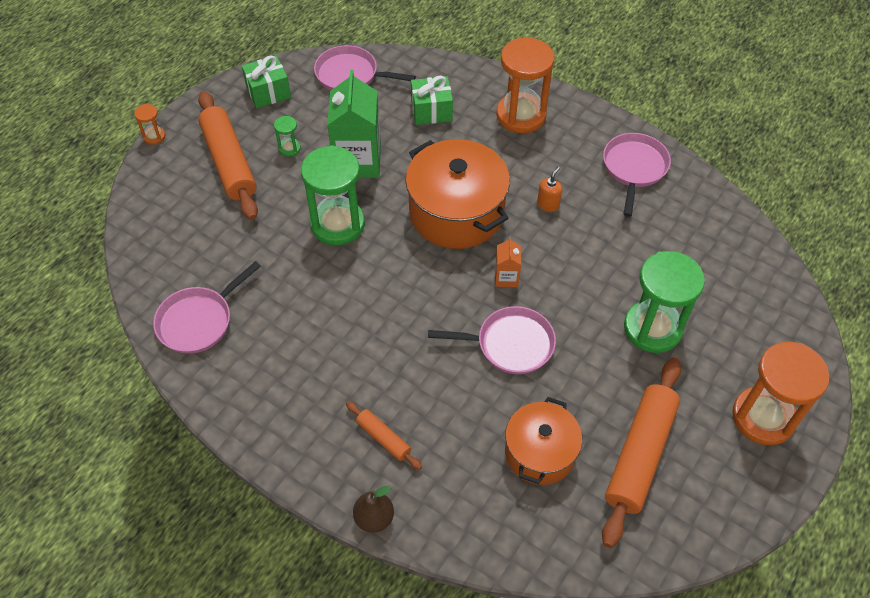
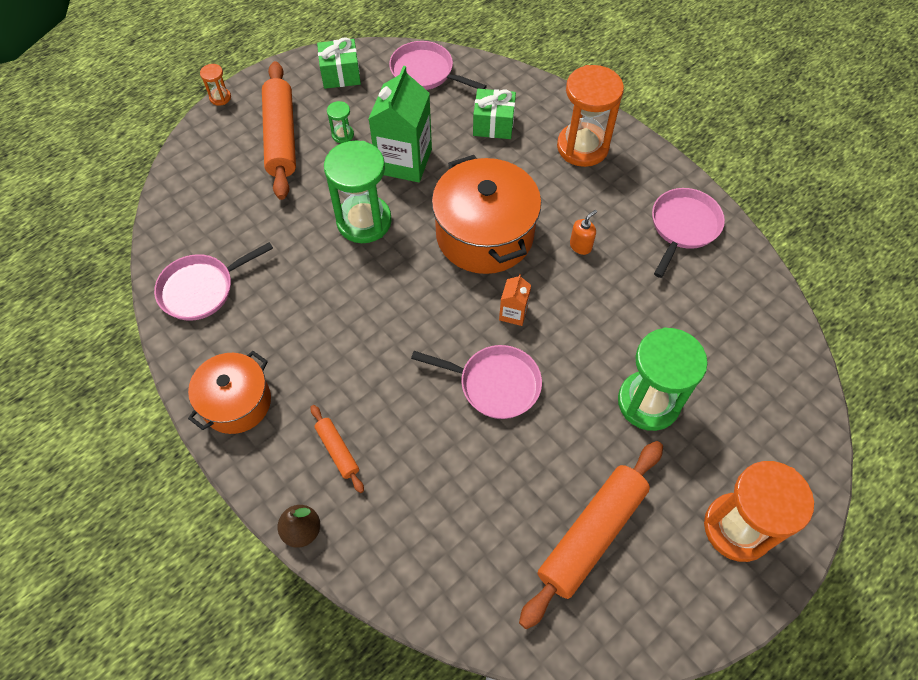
camera: 15 degrees right, 5 degrees up
orange pot [505,397,582,485] -> orange pot moved to [188,351,271,434]

